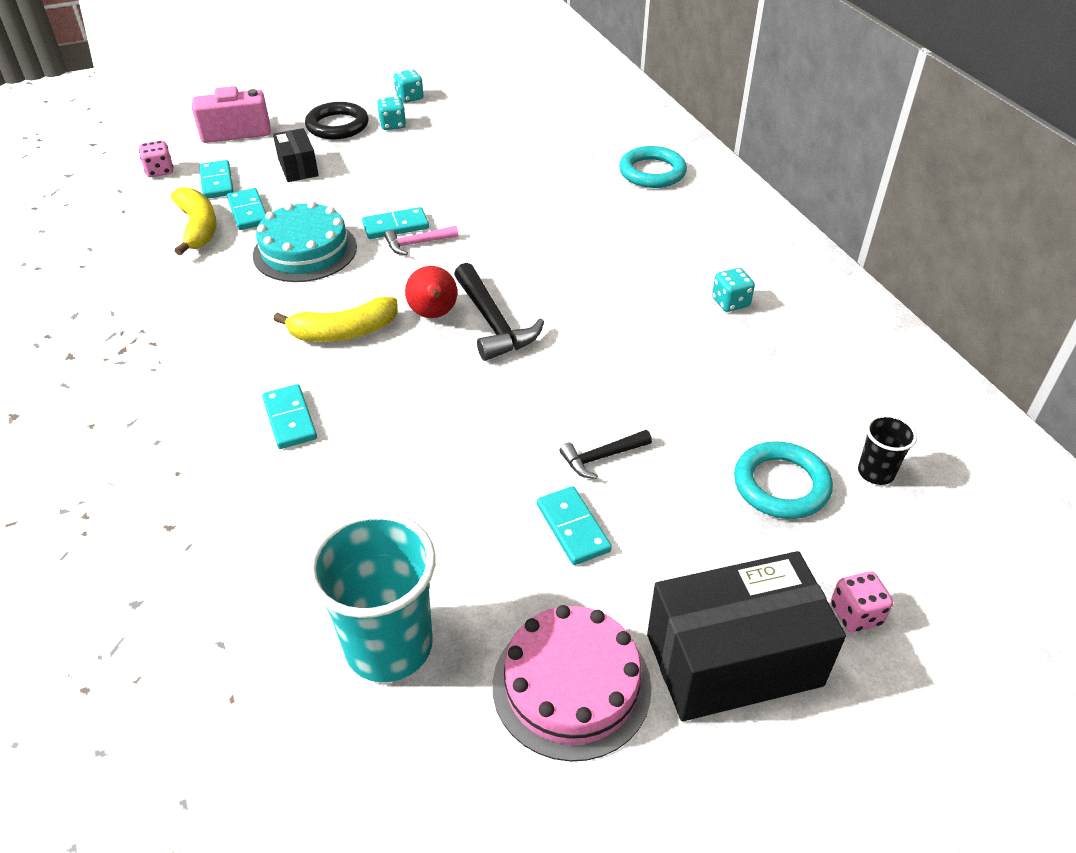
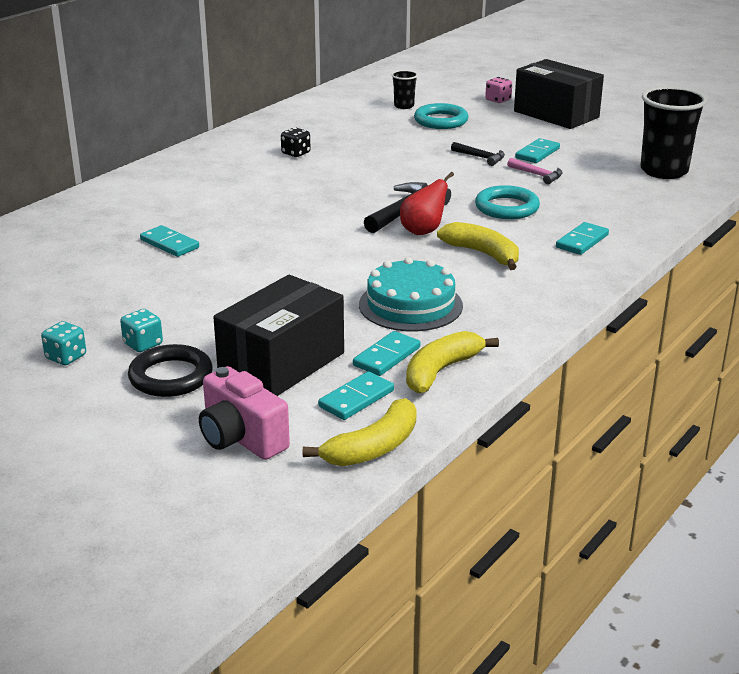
camera: 120 degrees left, 15 degrees down
pink dice [139,141,174,177] -> yellow banana [303,398,417,466]
black box [273,128,319,182] -> black box [213,275,344,396], size x1.90
turquoise cup [307,512,436,682] -> black cup [640,86,707,179]
turquoise domino [362,207,429,239] -> turquoise domino moved to [140,225,199,257]
pink hammer [385,226,459,255] -> pink hammer moved to [507,158,562,184]
pink cake [493,605,651,762] -> none
turquoise ring [619,146,687,188] -> turquoise ring moved to [475,185,540,219]
turquoise dice [712,268,755,312] -> black dice [281,127,310,157]

